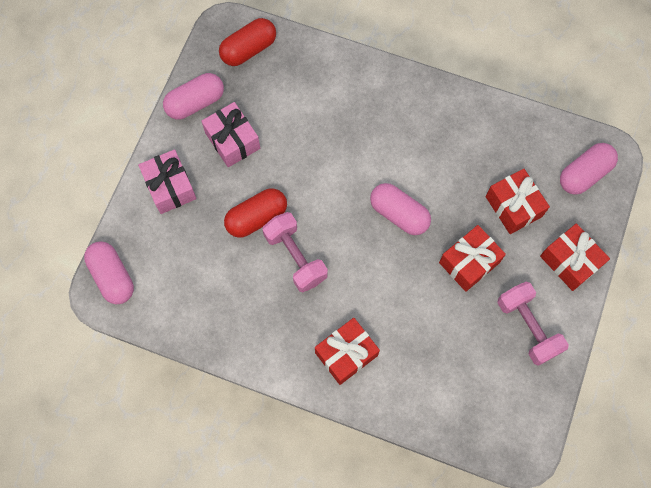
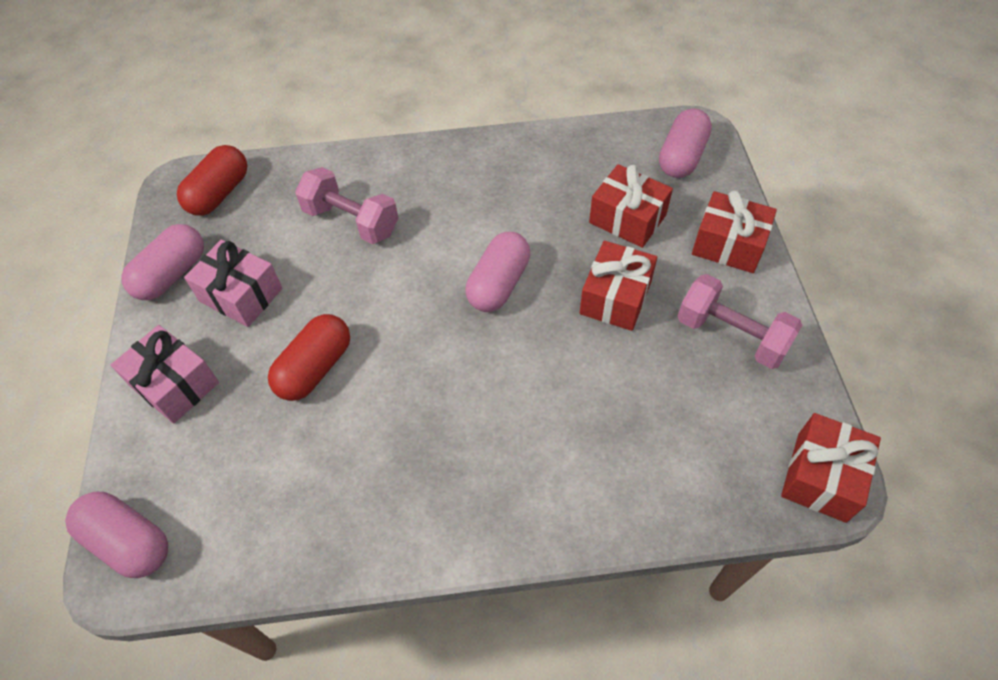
camera: 25 degrees left, 15 degrees down
pink dumbbell [262,212,328,292] -> pink dumbbell moved to [295,167,398,244]
red gift [315,318,380,385] -> red gift moved to [781,413,881,523]
pink capsule [370,183,431,235] -> pink capsule turned 75 degrees counterclockwise [466,232,530,312]

